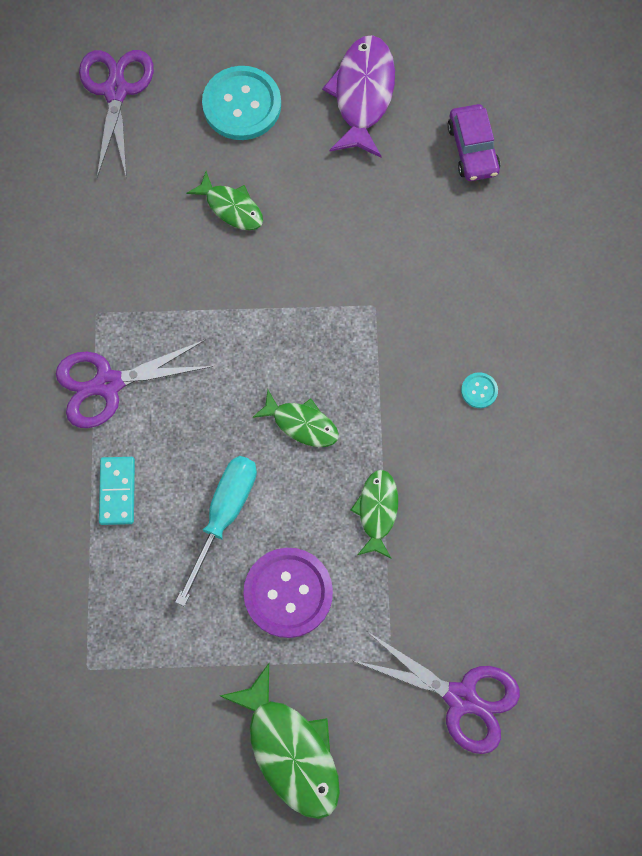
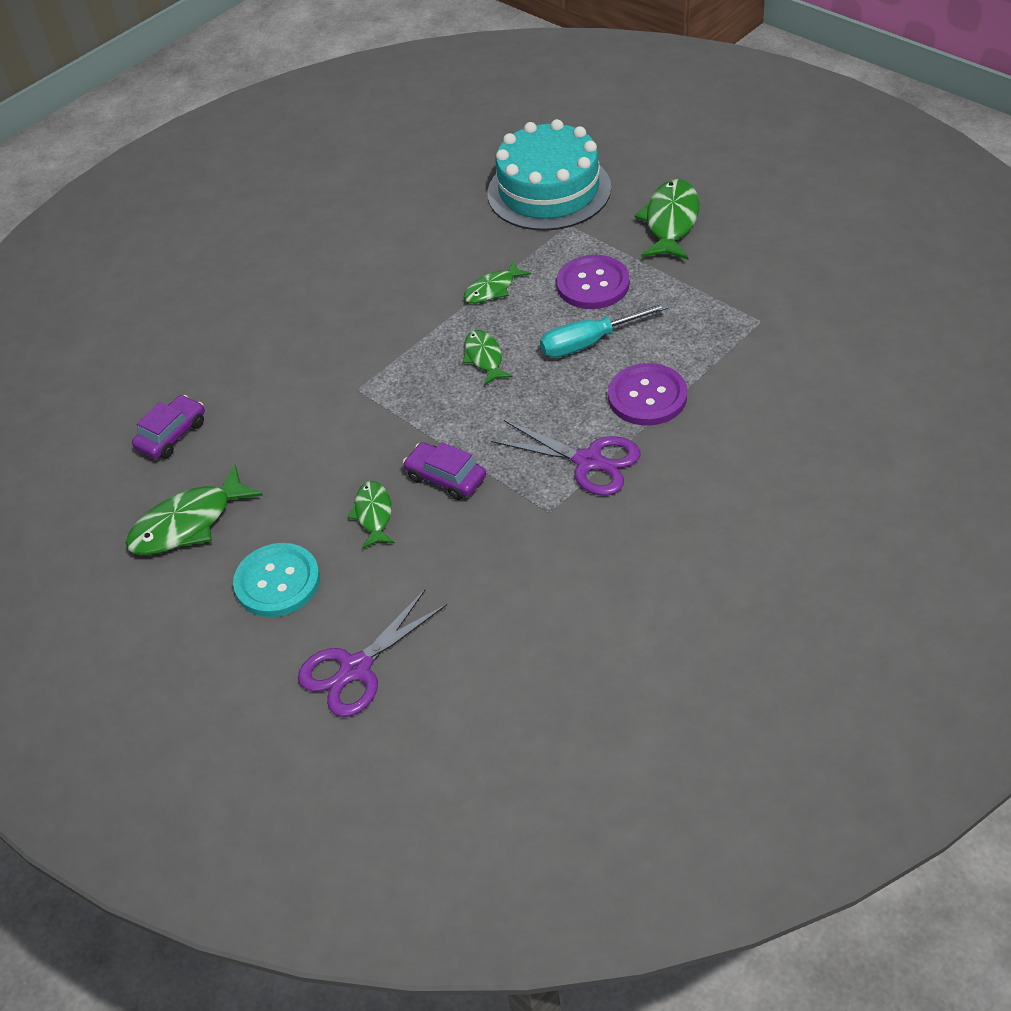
camera: 130 degrees left, 25 degrees down
turquoise domino [99,457,135,525] -> purple button [608,363,687,425]
purple fish [322,35,395,158] -> green fish [126,465,263,555]
purple scissors [354,631,520,754] -> turquoise cake [488,119,611,231]
turquoise button [461,372,498,408] -> none
none -> purple car [403,442,486,500]

